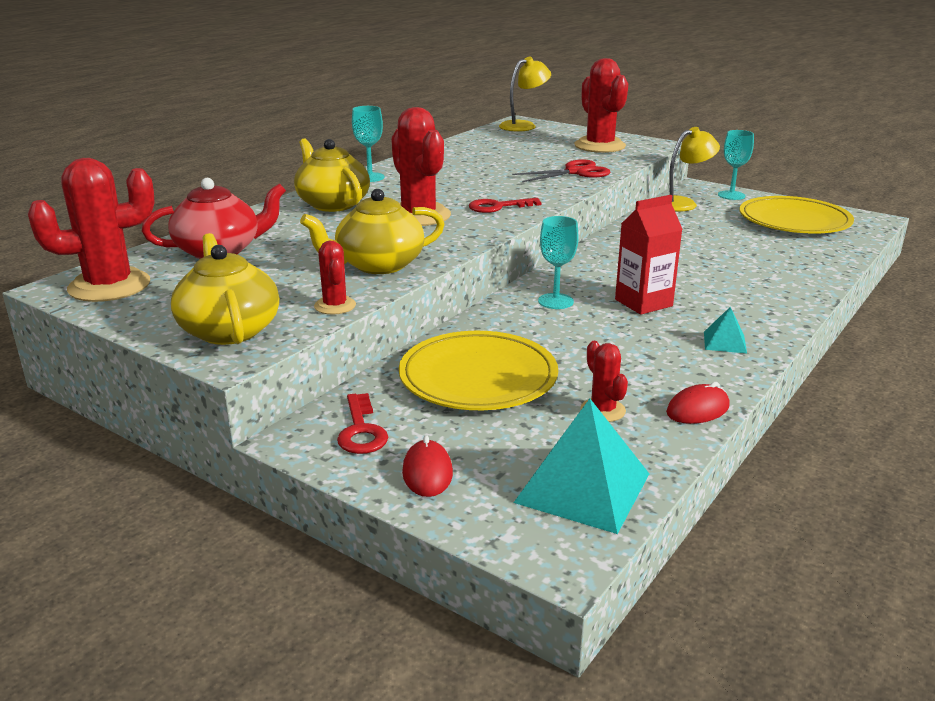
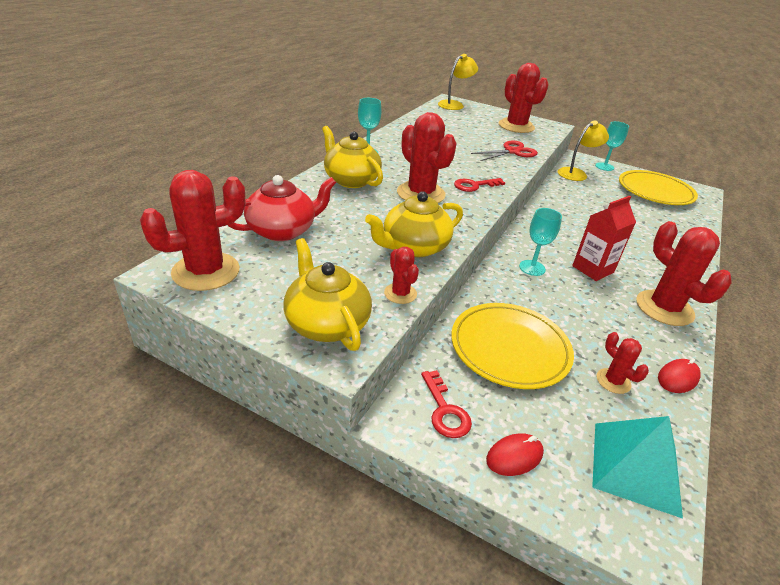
camera: 10 degrees left, 10 degrees up
red mouse [402,435,453,497] -> red mouse turned 75 degrees clockwise [486,433,544,476]
turquoise pyramid [704,307,747,353] -> red cactus [636,221,731,326]

